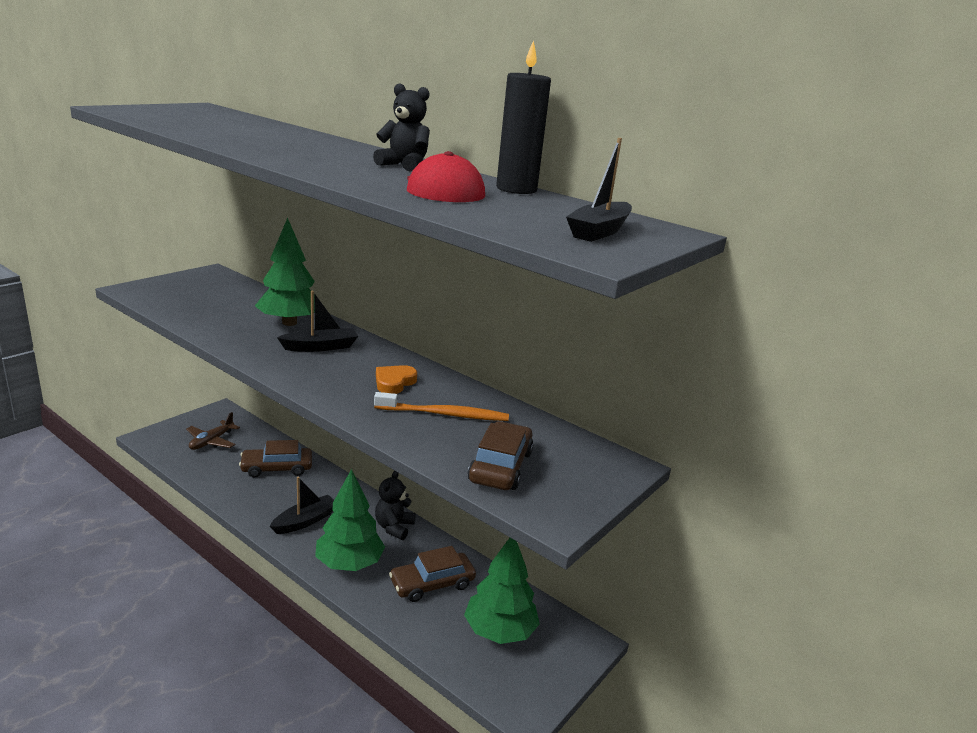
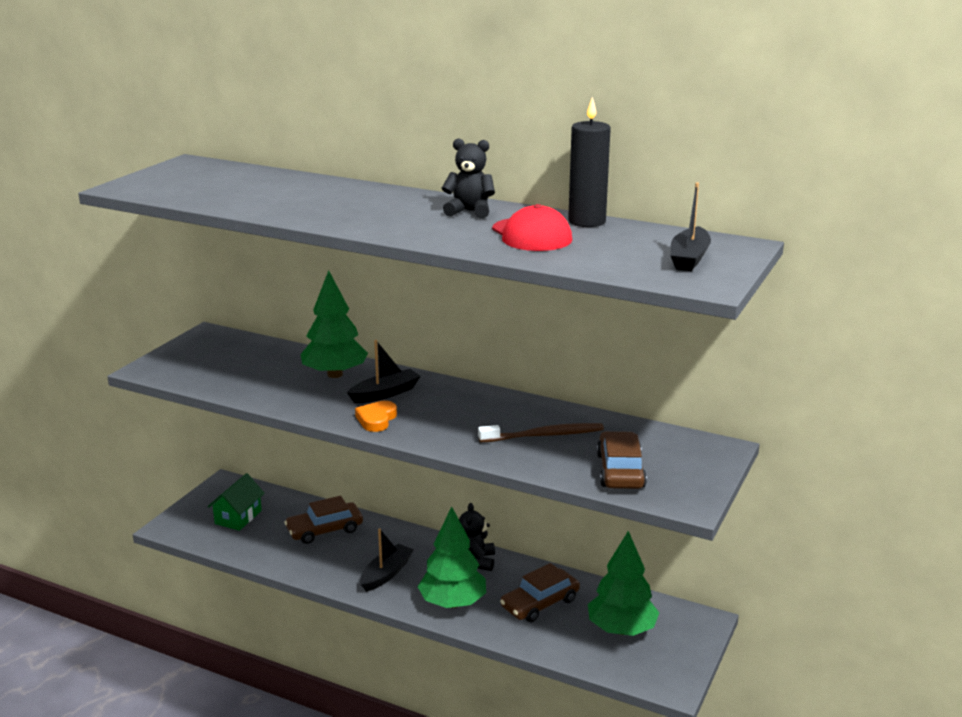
camera: 10 degrees left, 0 degrees up
brown plane [186,412,240,450] -> green house [208,473,264,531]
orange toothbrush [374,392,509,421] -> brown toothbrush [478,423,604,442]
orange heart [376,365,417,394] -> orange heart moved to [355,401,397,432]

